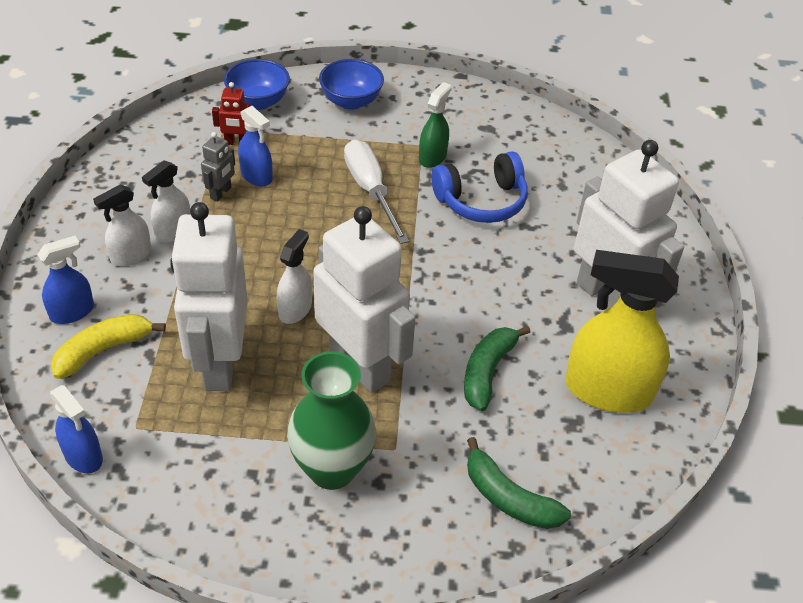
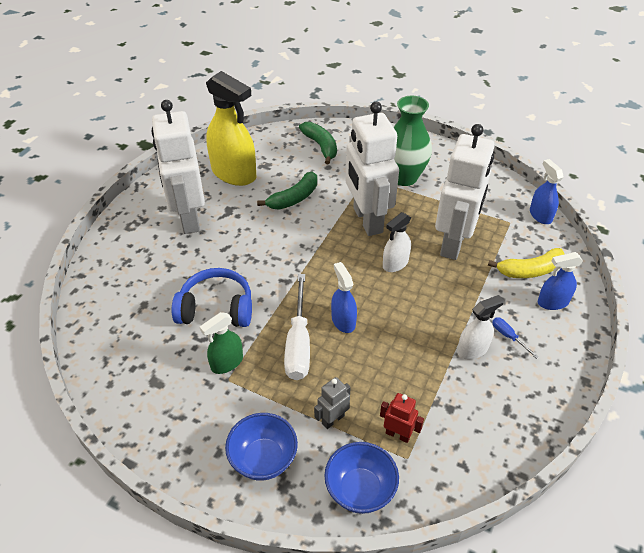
camera: 155 degrees left, 0 degrees up
white spray bottle [93,185,151,266] -> blue screwdriver [492,317,539,359]
grey robot [201,132,235,202] -> grey robot moved to [314,377,351,429]
blue spray bottle [238,106,273,187] -> blue spray bottle moved to [331,262,357,333]

